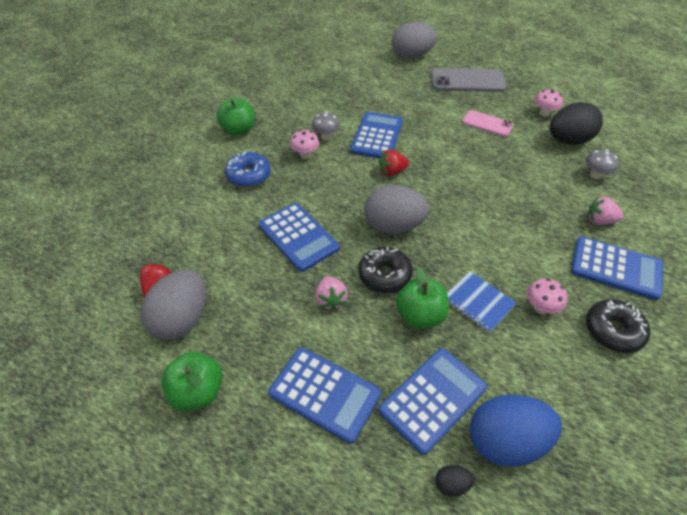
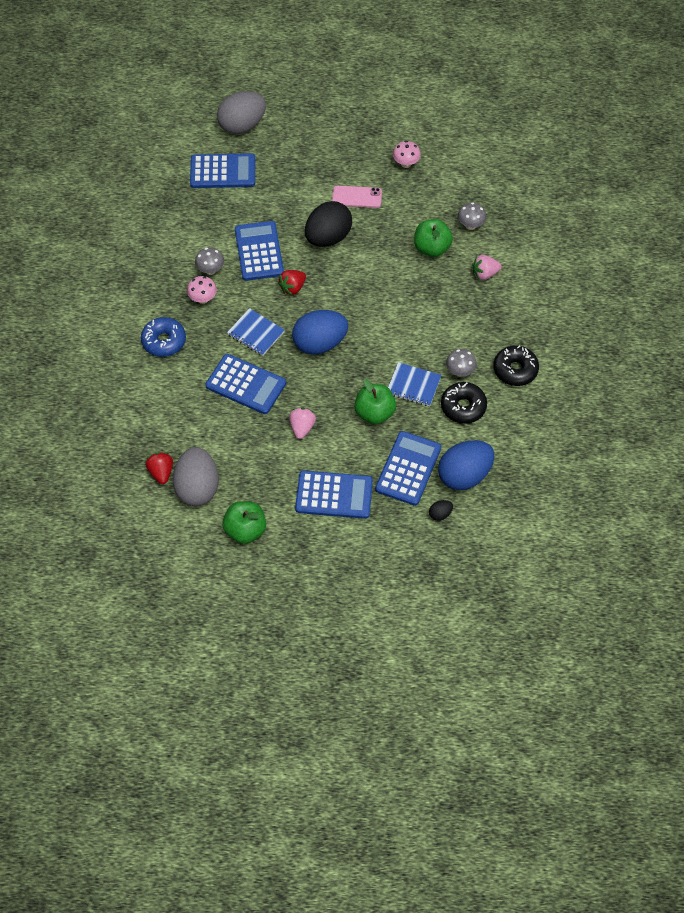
camera: 25 degrees left, 10 degrees up
green apple [217,98,255,136] -> green apple moved to [414,219,453,257]
pink strawberry [315,276,348,311] -> pink strawberry turned 135 degrees counterclockwise [289,408,316,439]
black donut [358,247,413,293] -> black donut moved to [441,382,487,424]
grey egg [364,185,430,233] -> blue egg [292,310,348,355]
grey phone [431,68,507,92] -> none
pink mushroom [527,279,568,314] -> grey mushroom [446,349,477,377]
black egg [550,102,603,145] -> black egg moved to [305,201,352,247]
blue calculator [571,236,663,300] -> blue calculator moved to [190,153,255,188]
none -> blue notebook [227,308,285,356]

